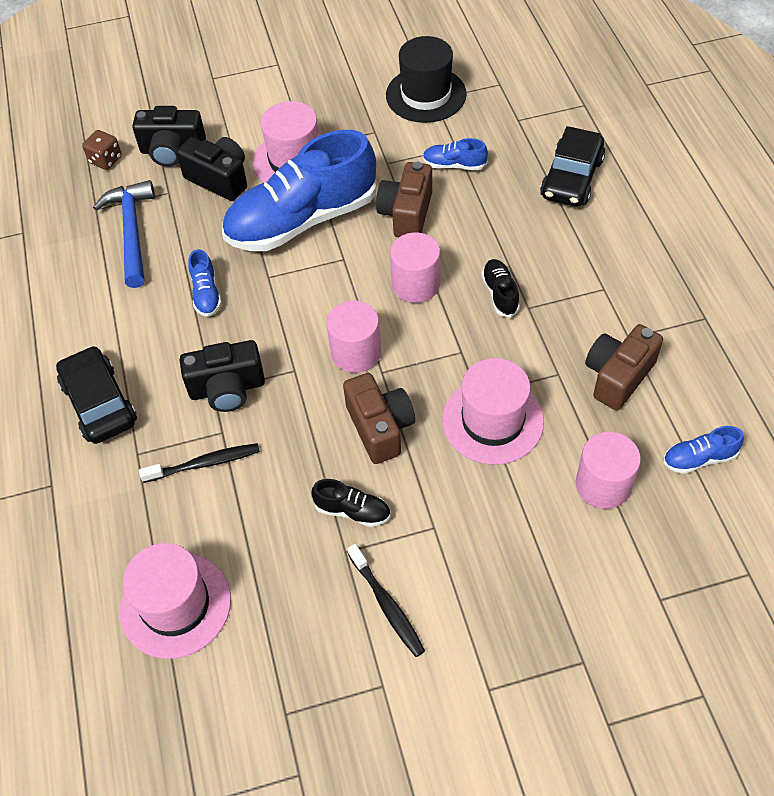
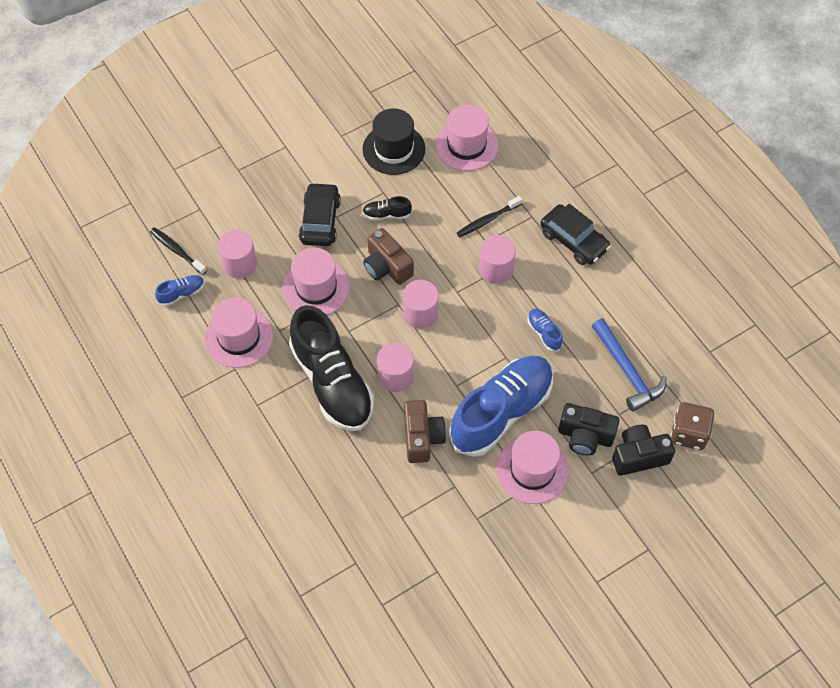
camera: 160 degrees right, 5 degrees up
brown dice [82,130,122,170] -> brown dice [671,402,714,450], size x1.54
black camera [180,340,265,412] -> pink cylinder [479,235,516,284]
black toothbrush [347,544,425,657] -> black toothbrush moved to [150,227,207,275]
black hat [386,36,467,123] -> black hat moved to [362,108,425,175]
blue shoe [423,138,488,170] -> none
black shoe [481,259,520,318] -> black shoe [289,305,374,431], size x2.49
black car [540,126,605,207] -> black car moved to [299,182,341,246]
brown camera [585,324,663,410] -> pink hat [205,297,273,368]

